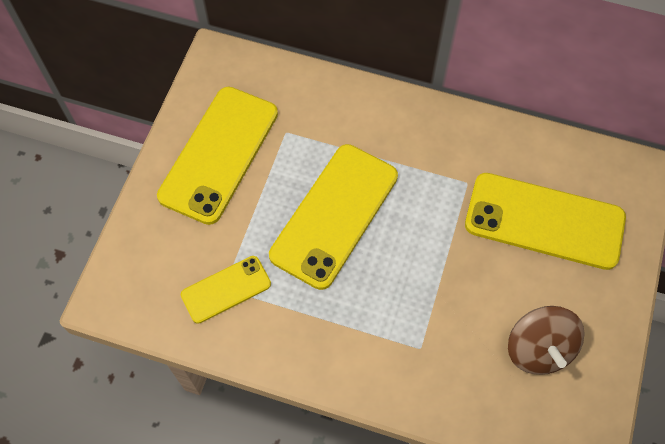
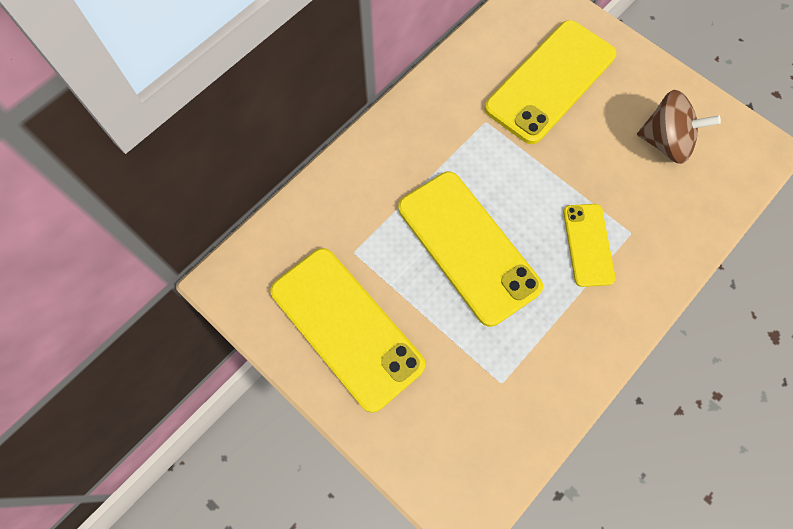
camera: 65 degrees left, 5 degrees up
yellow phone [181,256,271,324] -> yellow phone moved to [563,204,616,287]

